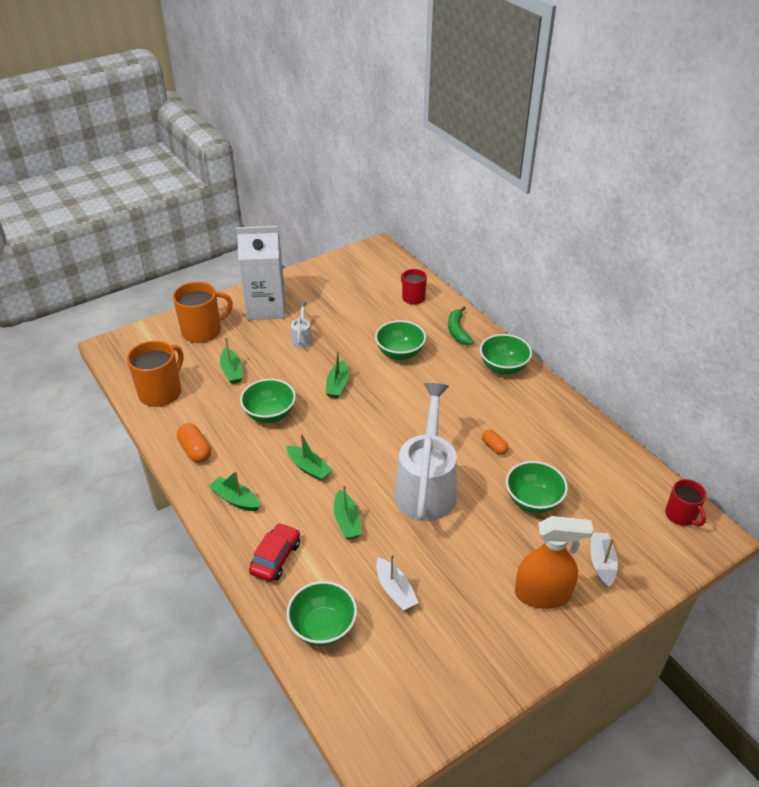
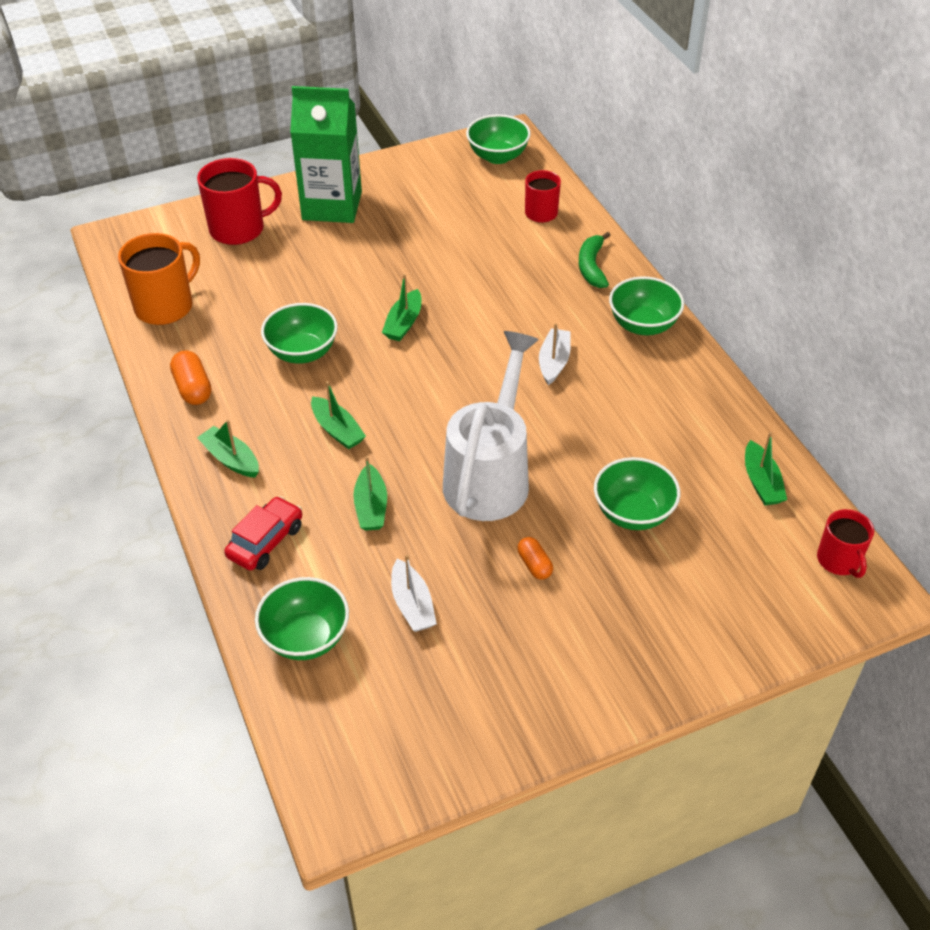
camera: 10 degrees right, 5 degrees up
orange mug [173,282,233,343] -> red mug [197,158,282,245]
green boat [220,337,243,384] -> green boat moved to [745,432,787,506]
white carton [236,226,285,320] -> green carton [290,86,362,223]
white watering can [291,302,313,348] -> none
green bowl [375,320,426,360] -> green bowl moved to [466,114,531,164]
orange capsule [482,429,509,455] -> orange capsule moved to [517,537,553,580]
orange spray bottle [515,516,593,609] -> none
white boat [591,533,618,588] -> white boat moved to [539,323,571,385]

